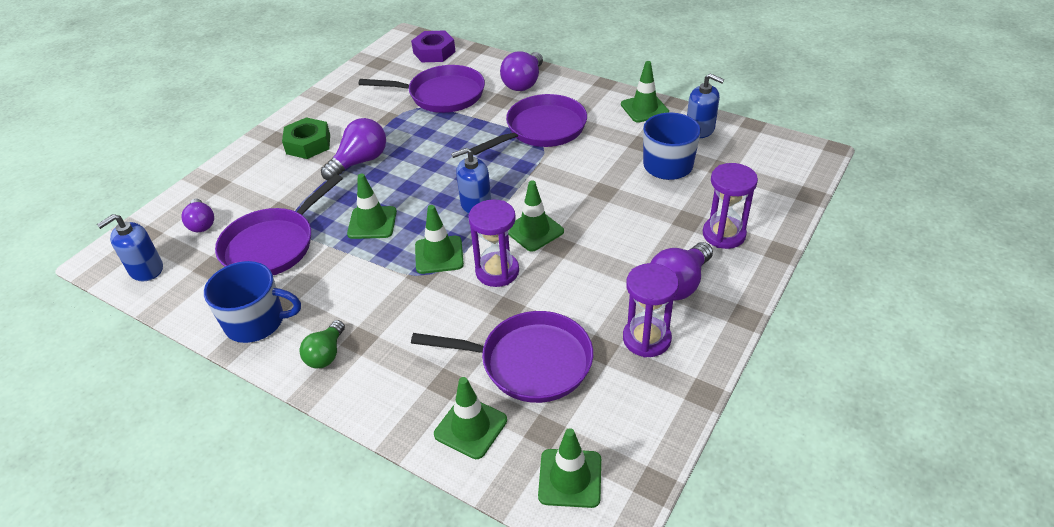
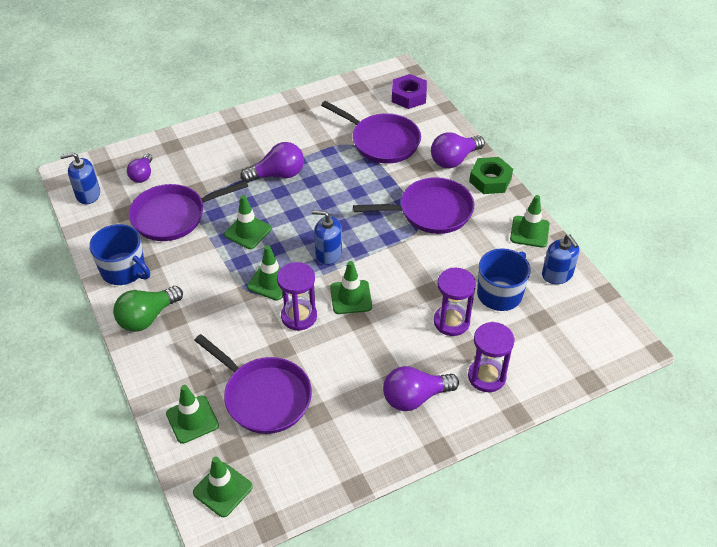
camera: 30 degrees right, 5 degrees up
green nut [282,117,330,159] -> green nut moved to [469,157,513,194]
green light bulb [300,320,345,368] -> green light bulb [113,286,183,332], size x1.53
purple hourglass [623,263,679,357] -> purple hourglass moved to [434,268,476,336]

